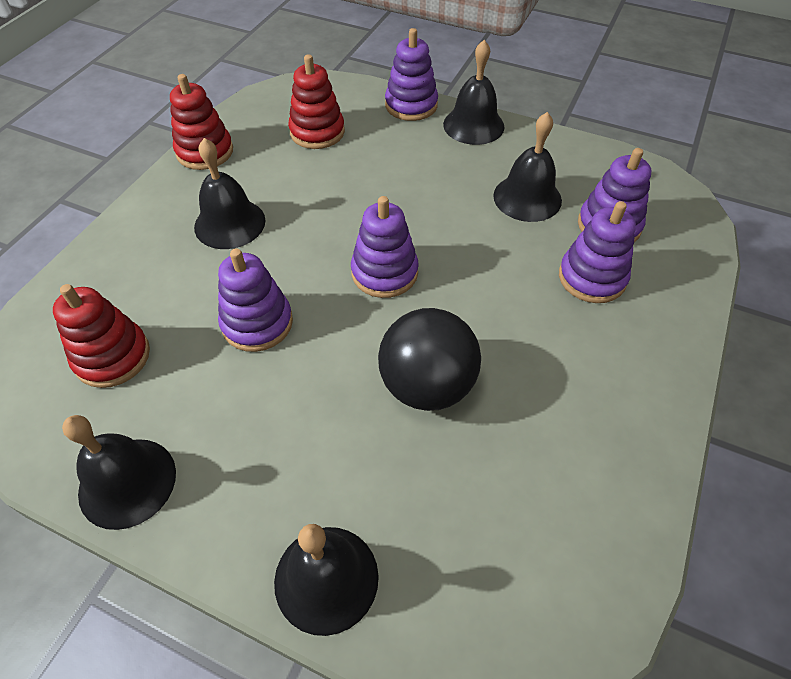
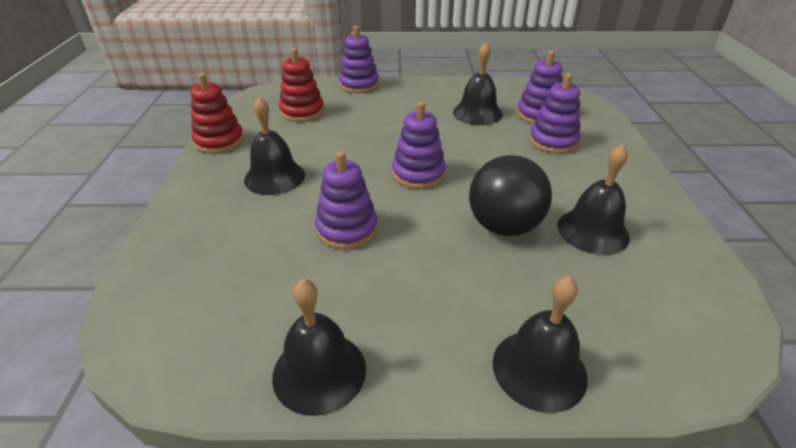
camera: 25 degrees left, 15 degrees down
red stacking toy [53,284,150,388] -> none
black bell [443,40,504,145] -> black bell moved to [557,144,630,255]

